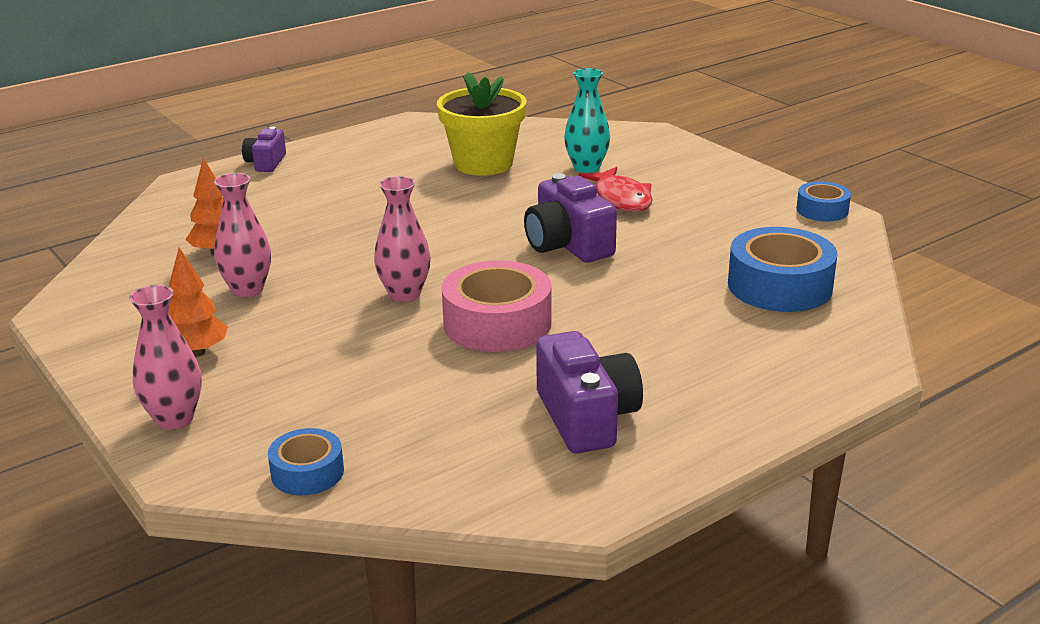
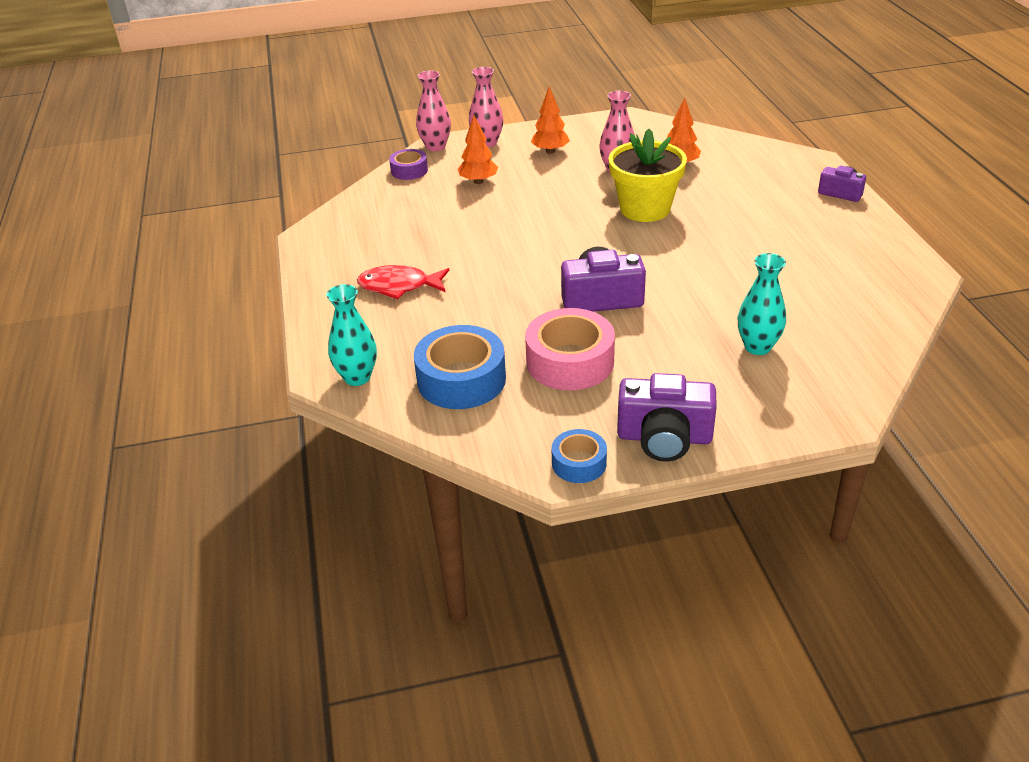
camera: 115 degrees right, 10 degrees up
blue tape [268,428,344,495] -> purple tape [389,149,428,180]
pink vase [374,176,431,302] -> pink vase moved to [416,71,451,151]
yellow flower pot [437,72,526,176] -> yellow flower pot moved to [608,129,687,222]
pink tape [442,260,552,352] -> pink tape moved to [525,308,615,390]
purple camera [536,331,643,454] -> purple camera moved to [617,373,717,462]
red fish [578,167,653,212] -> red fish moved to [357,265,449,299]
none -> turquoise vase [326,284,377,386]
none -> orange tree [458,115,498,184]

